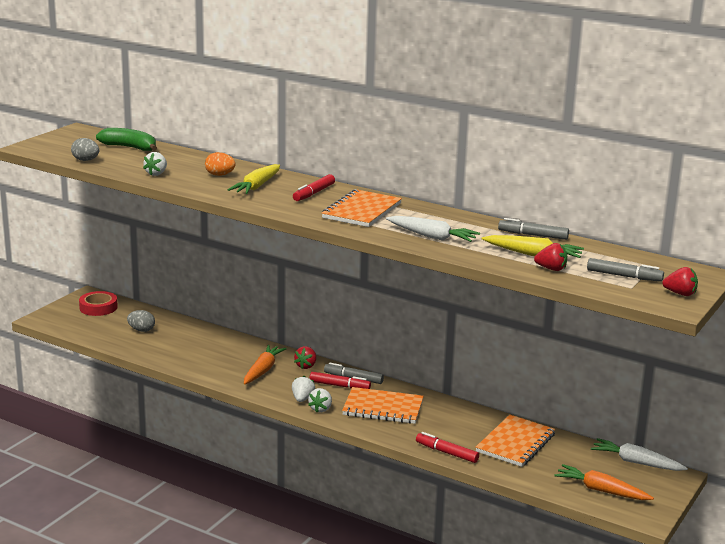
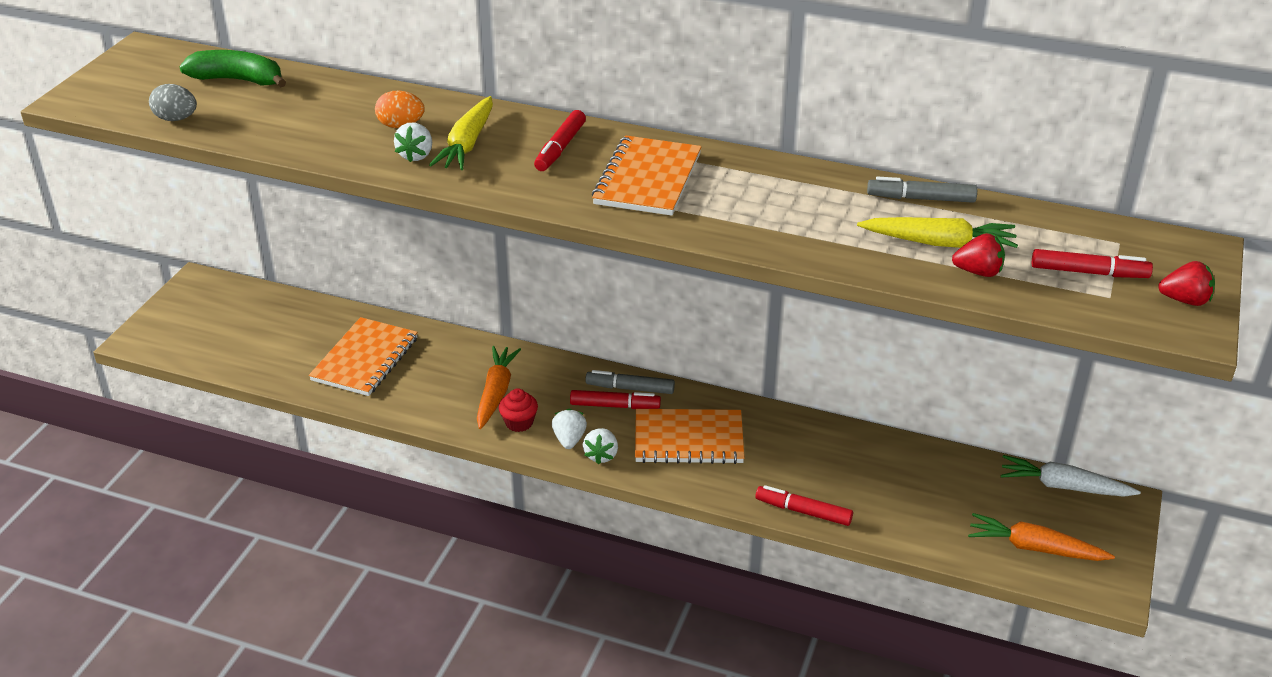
camera: 10 degrees left, 15 degrees up
red tape [79,291,118,316] -> none
grey egg [127,310,155,332] -> none
white strawberry [143,152,167,176] -> white strawberry moved to [394,123,432,162]
red strawberry [294,346,316,369] -> none
white carrot [386,216,480,242] -> none
orange notebook [476,415,556,467] -> orange notebook moved to [309,317,418,396]
grey marker [587,258,664,282] -> red marker [1032,249,1153,278]
none -> red cupcake [499,388,538,432]

